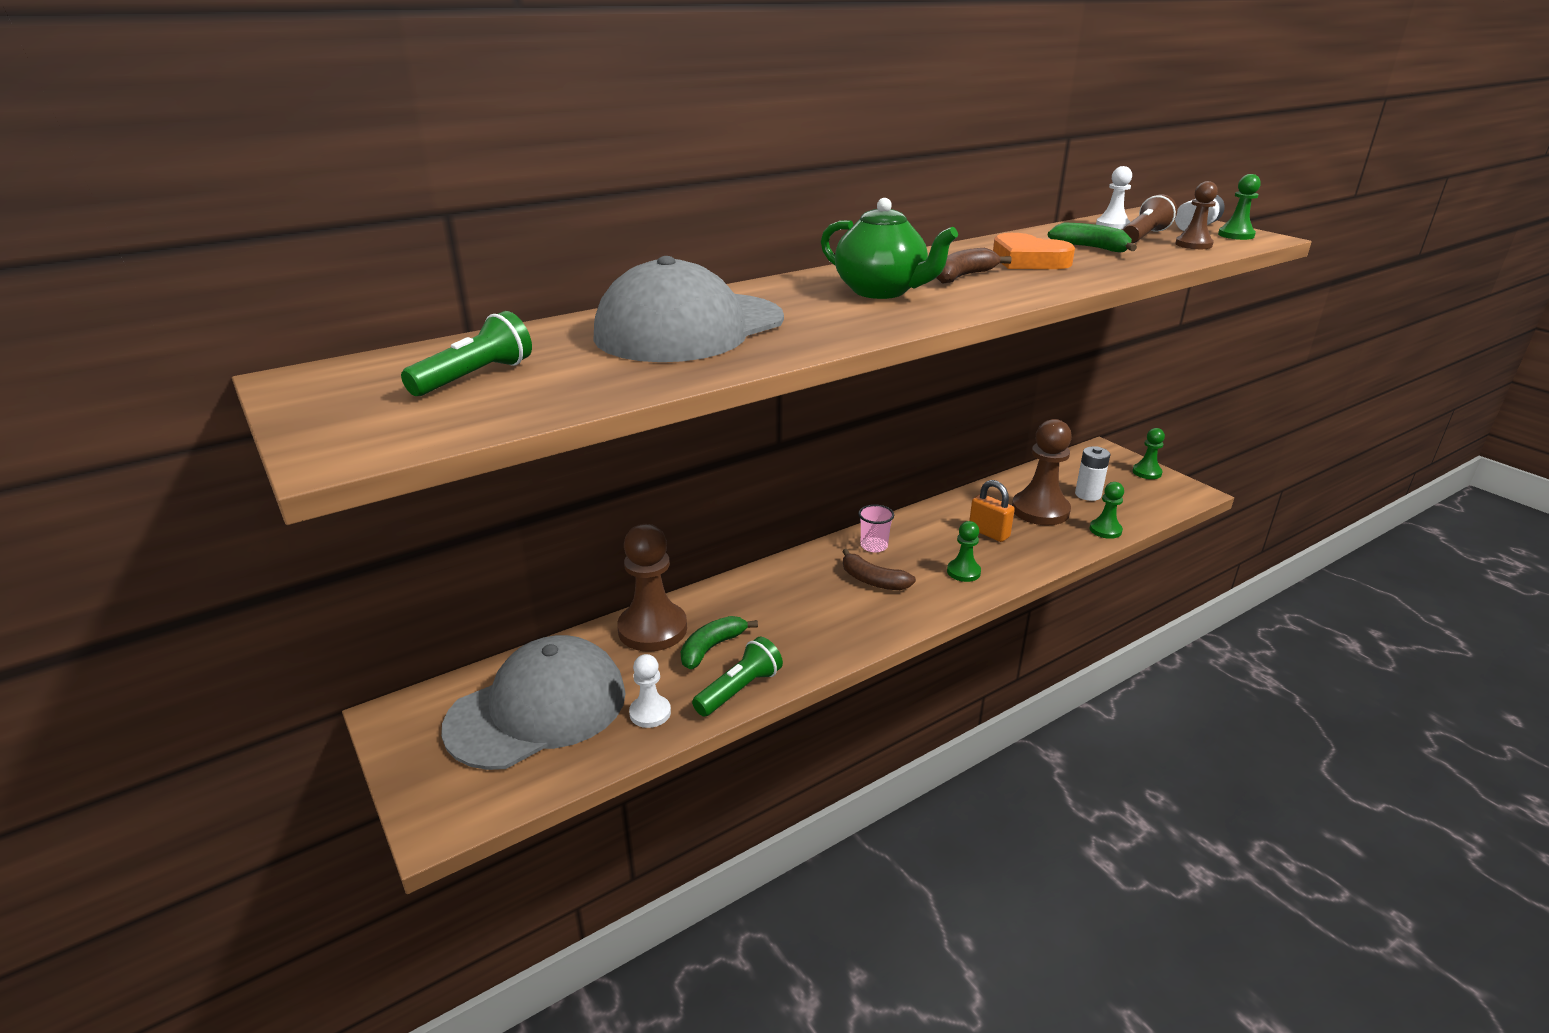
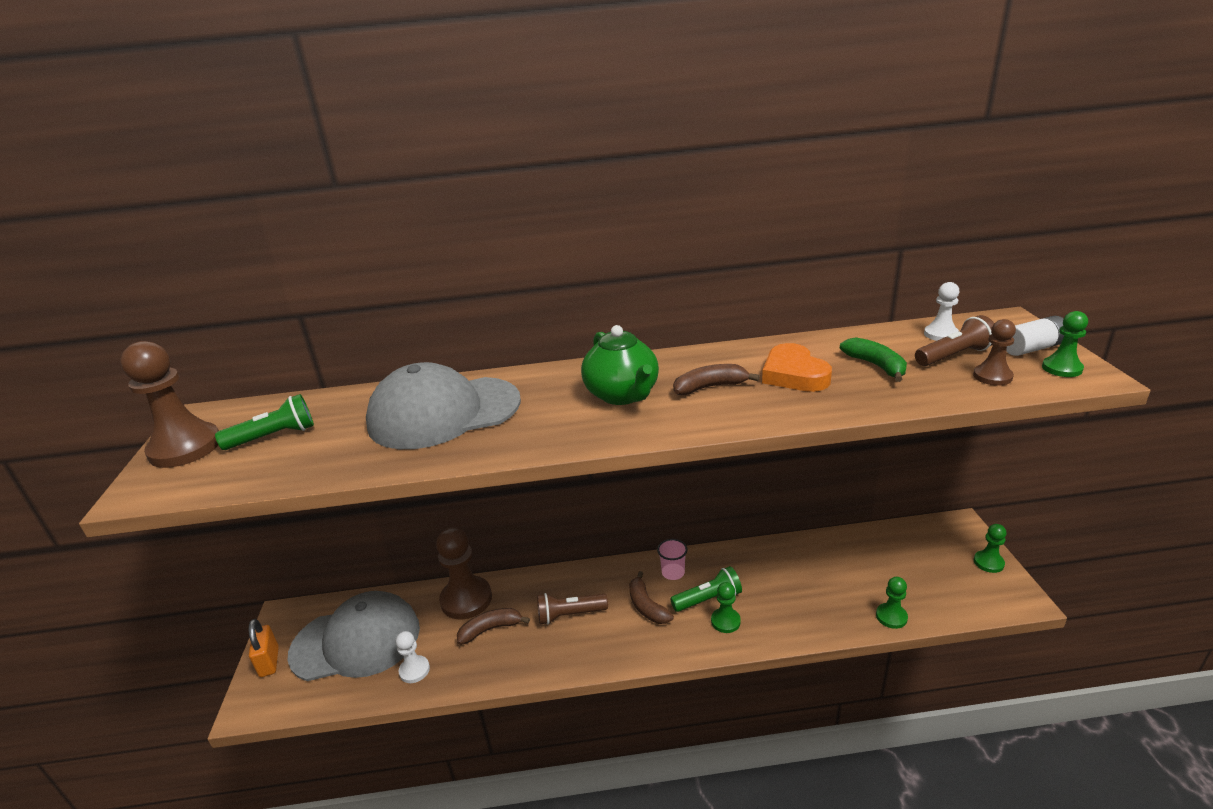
camera: 30 degrees right, 0 degrees up
green banana [681,616,758,669] -> brown banana [457,608,530,645]
green flashlight [692,637,783,717] -> green flashlight moved to [670,566,742,612]
orange padlock [969,480,1015,542] -> orange padlock moved to [249,619,279,677]
brown pawn [1012,419,1072,525] -> brown pawn moved to [120,341,219,468]
white battery [1075,447,1110,501] -> none
none -> brown flashlight [537,593,608,625]

